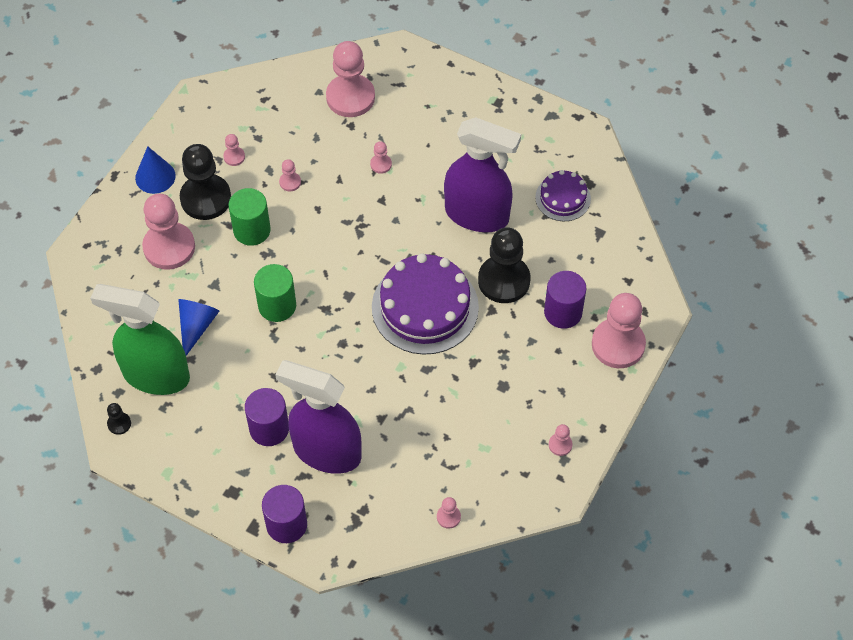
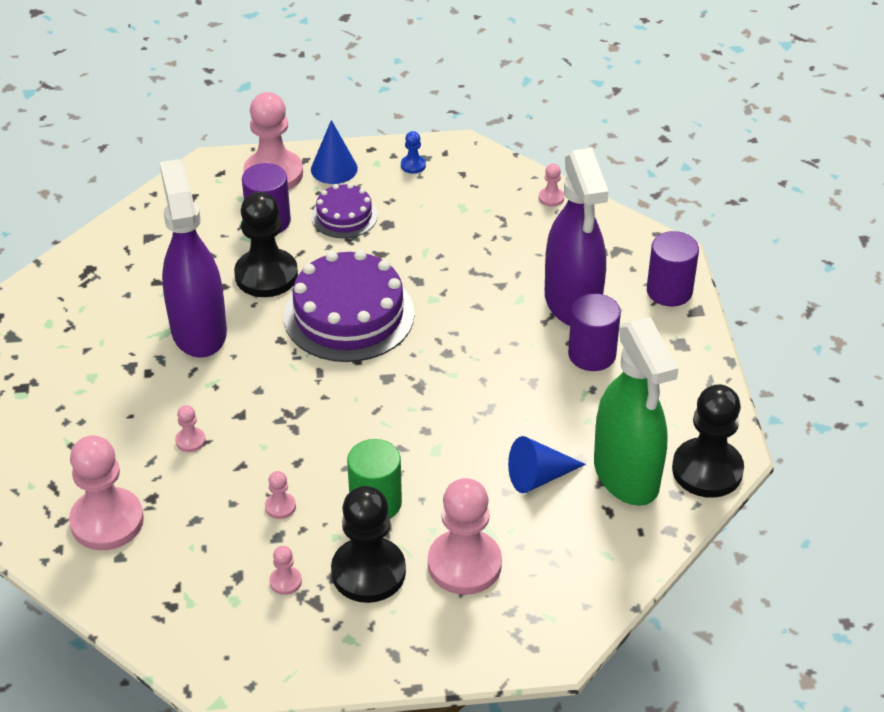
camera: 125 degrees left, 15 degrees down
black pawn [107,403,131,435] -> black pawn [672,384,744,498], size x2.33
blue cone [135,146,176,194] -> blue cone moved to [311,120,358,184]
green cylinder [254,264,296,322] -> none
purple cake [535,170,591,221] -> purple cake moved to [311,183,378,238]
pink pawn [549,424,572,456] -> blue pawn [401,131,426,174]

